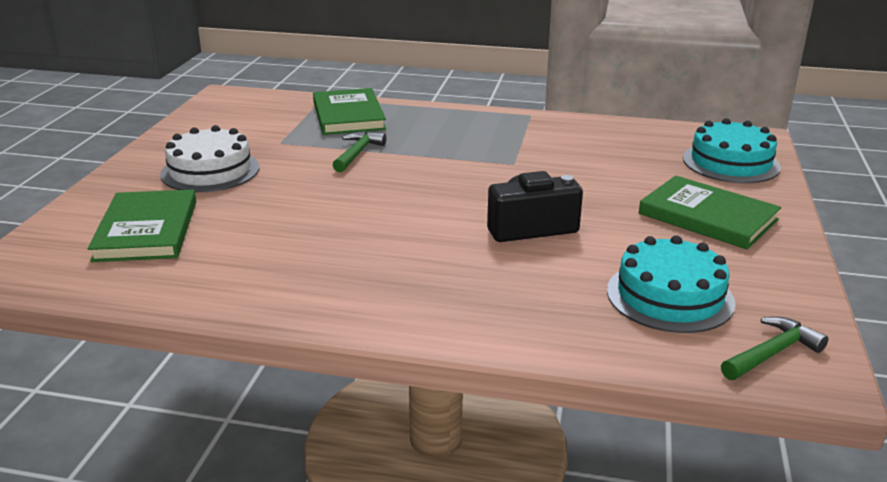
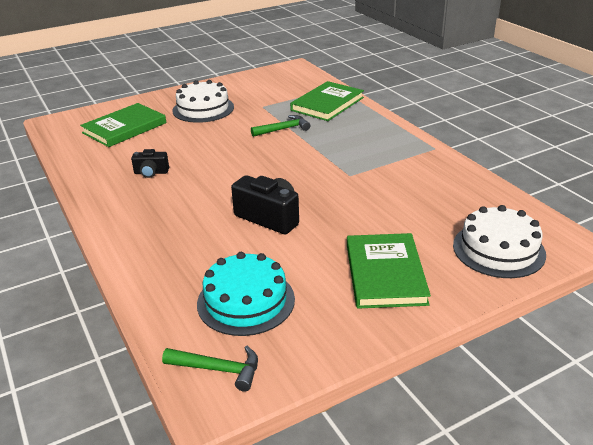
camera: 50 degrees right, 5 degrees up
turquoise cake [683,118,781,183] -> white cake [453,205,546,278]
none -> black camera [131,149,169,178]

